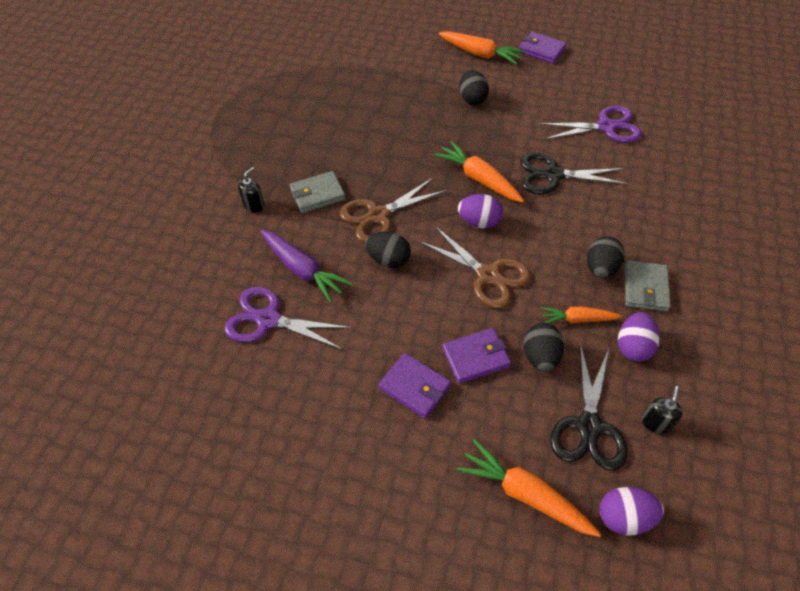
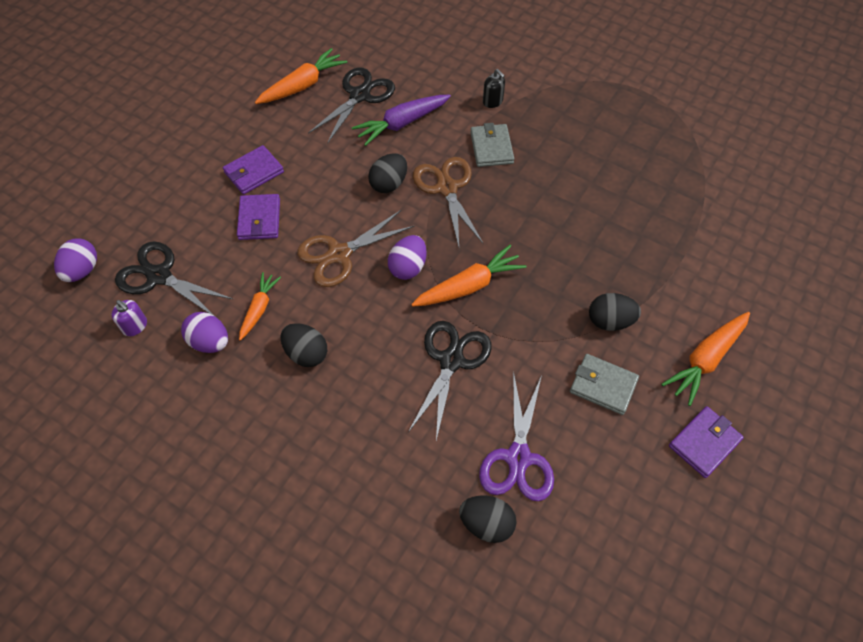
camera: 105 degrees right, 5 degrees up
purple scissors [224,287,352,350] -> black scissors [308,67,395,144]
orange carrot [457,439,601,537] -> orange carrot moved to [255,48,347,104]
black egg [524,323,564,372] -> black egg moved to [459,496,517,543]
grey wallet [624,260,671,312] -> grey wallet moved to [570,354,639,415]
black soap dispenser [642,386,683,434] -> purple soap dispenser [111,300,147,336]

